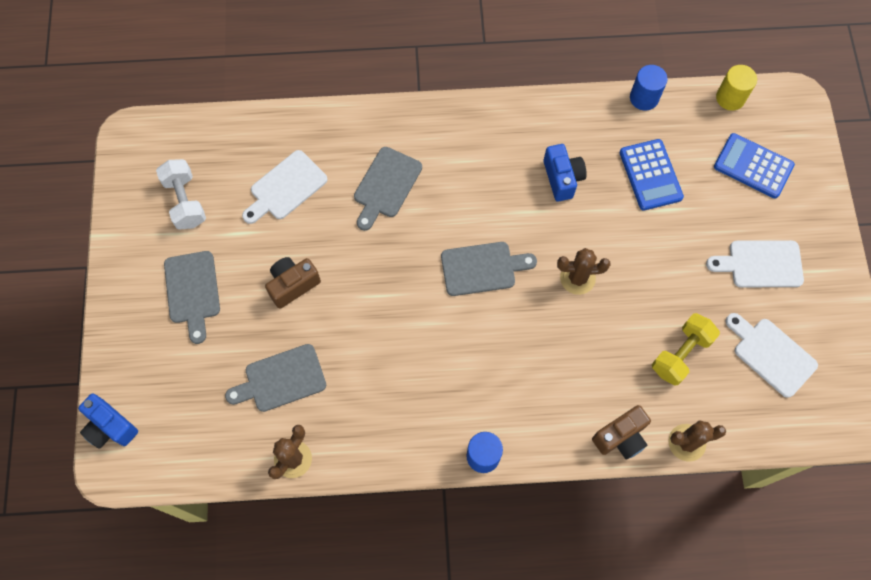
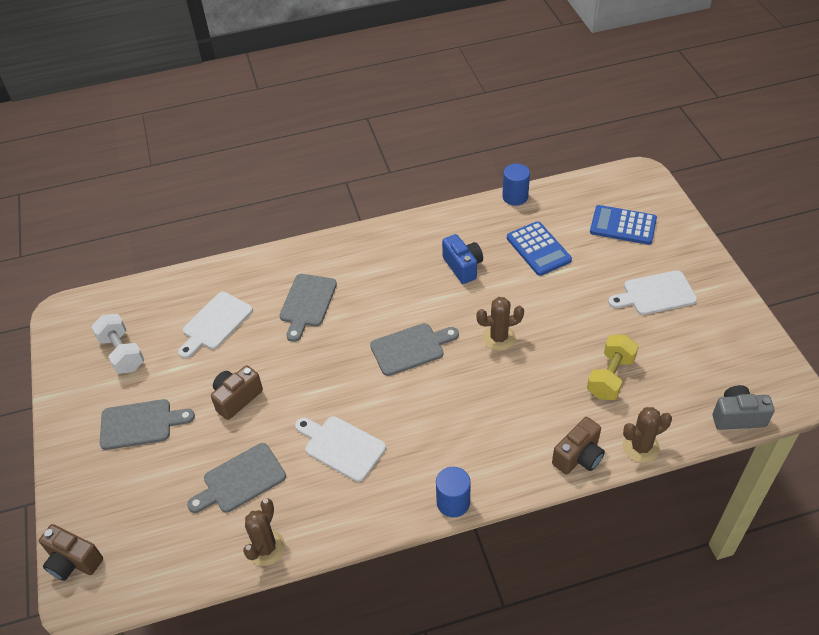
camera: 10 degrees left, 20 degrees down
blue camera [78,393,138,449] -> brown camera [39,524,103,581]
grey cutting board [164,251,220,344] -> grey cutting board turned 75 degrees counterclockwise [100,399,195,450]
yellow cylinder [716,65,757,111] -> none
white cutting board [726,313,818,398] -> white cutting board moved to [295,416,386,482]
none -> grey camera [712,385,774,430]

